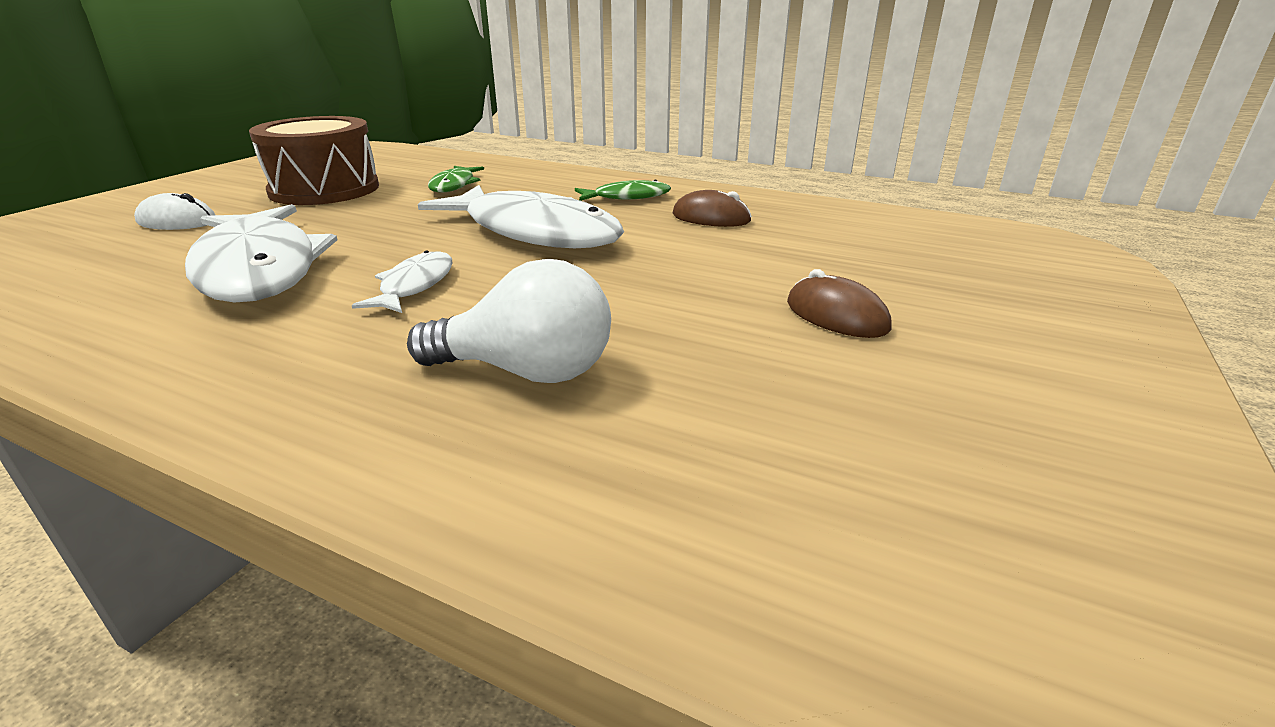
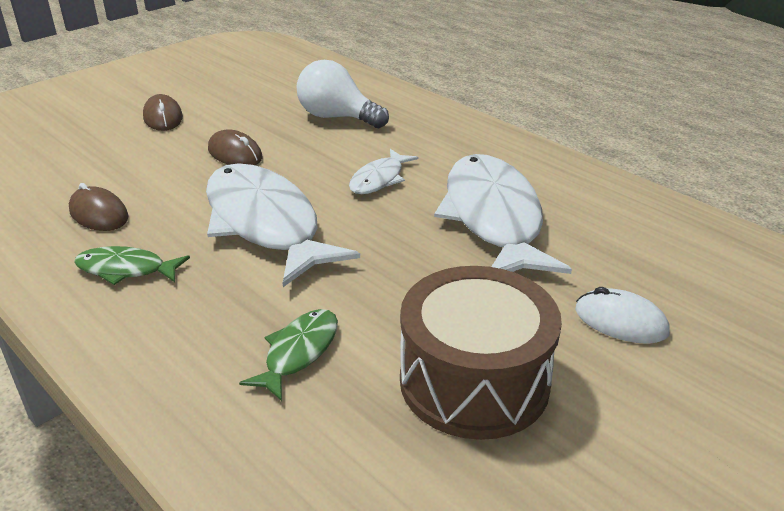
camera: 160 degrees left, 5 degrees up
none -> brown mouse [208,129,263,165]

